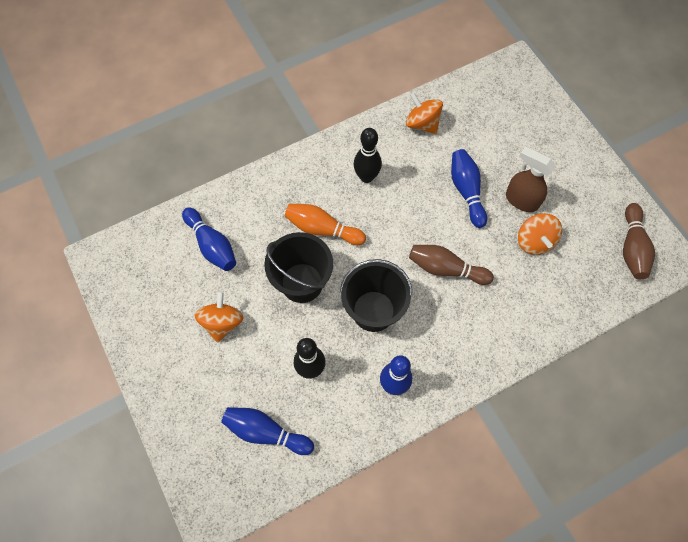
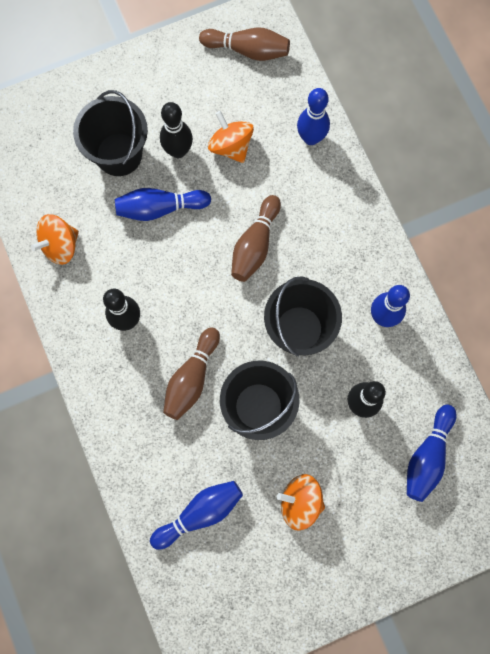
camera: 85 degrees left, 10 degrees up
orange bowling pin [285,204,366,245] -> brown bowling pin [163,327,220,420]
brown spray bottle [506,146,556,212] -> black bowling pin [160,102,193,158]
orange spinning top [518,213,562,255] -> orange spinning top turned 120 degrees counterclockwise [208,111,254,163]
none -> black bucket [73,90,148,176]
none -> blue bowling pin [297,88,330,145]

